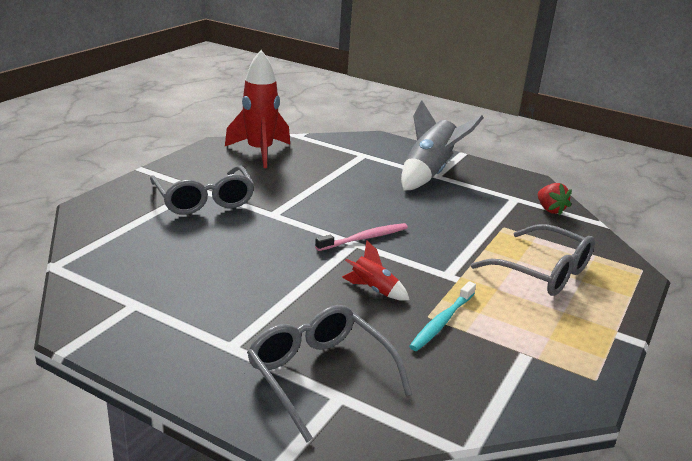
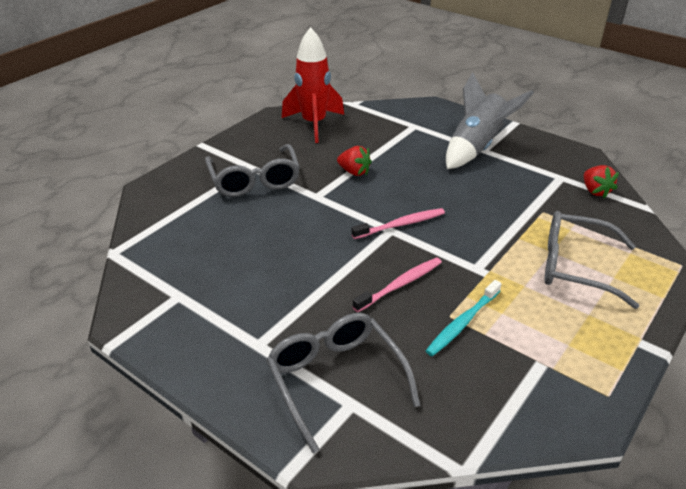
camera: 10 degrees right, 10 degrees up
red rocket [342,240,410,301] -> pink toothbrush [353,257,442,312]
grey glasses [471,224,595,296] -> grey glasses turned 150 degrees clockwise [544,211,639,309]
none -> red strawberry [337,146,372,176]

